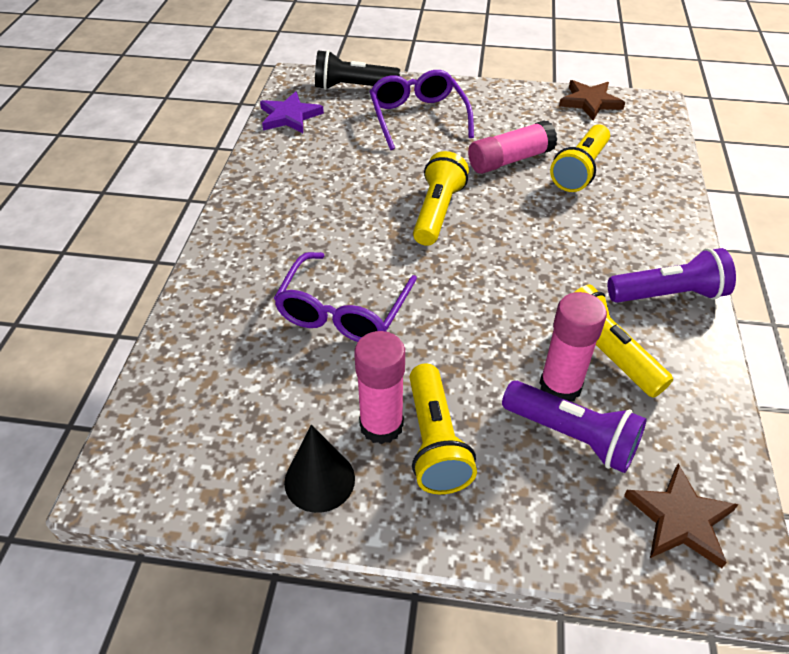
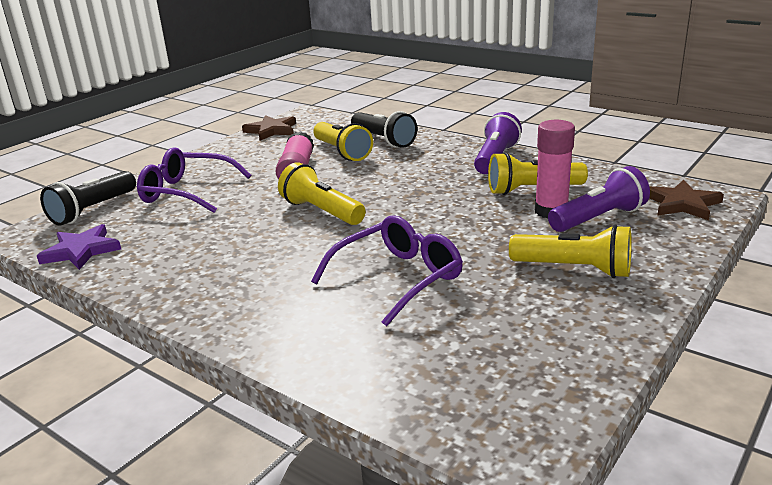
camera: 60 degrees left, 20 degrees down
purple glasses [274,252,417,342] -> purple glasses turned 90 degrees counterclockwise [311,215,463,326]
black cone [284,425,355,513] -> none
pink glue stick [354,331,405,444] -> none
none -> black flashlight [351,111,417,148]

